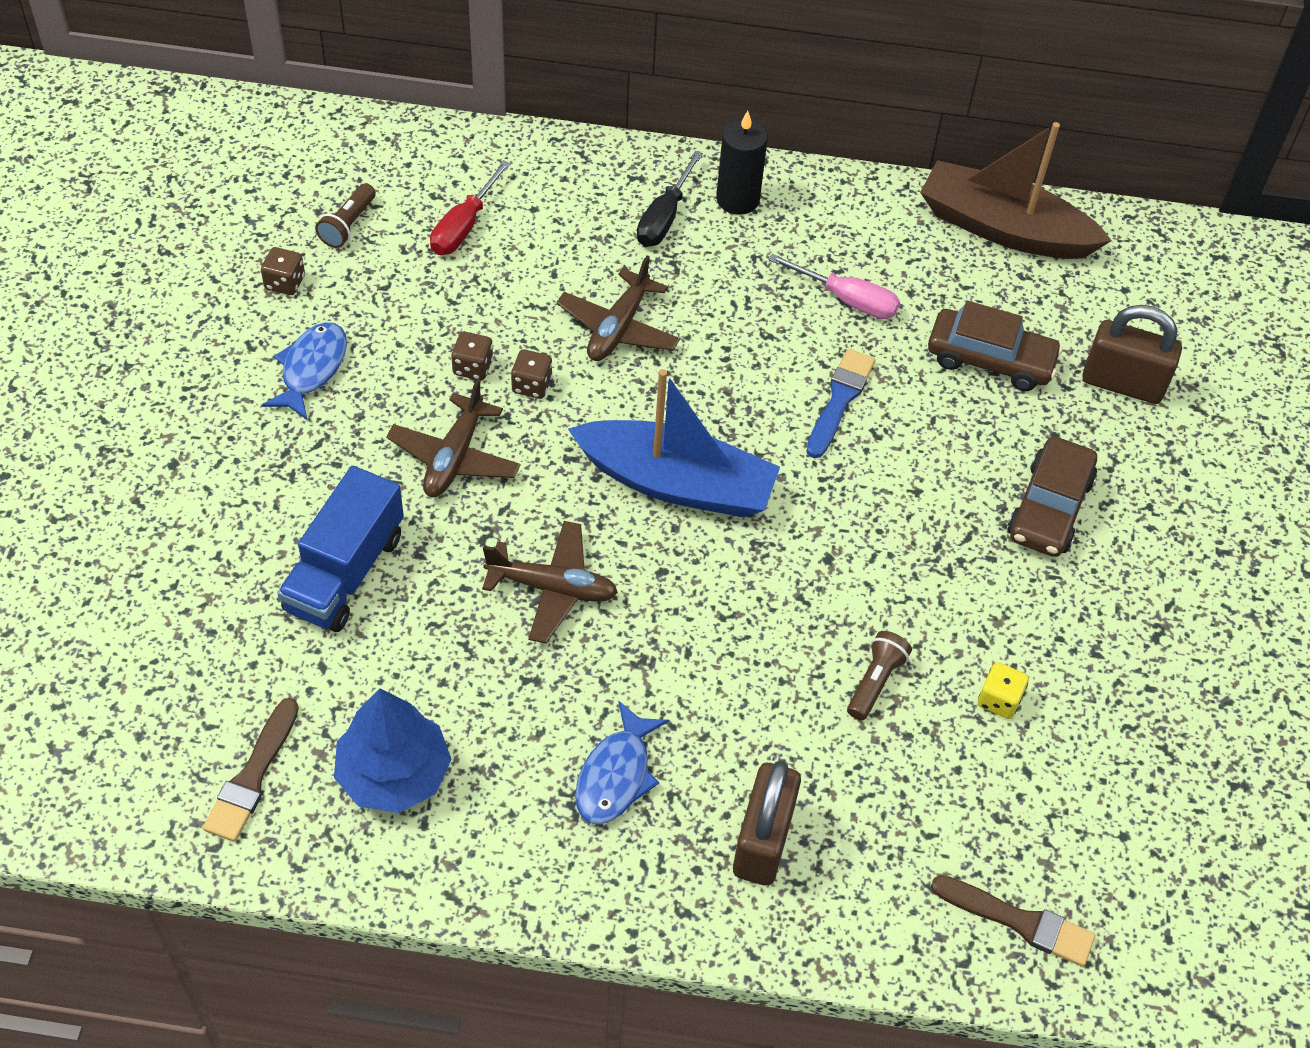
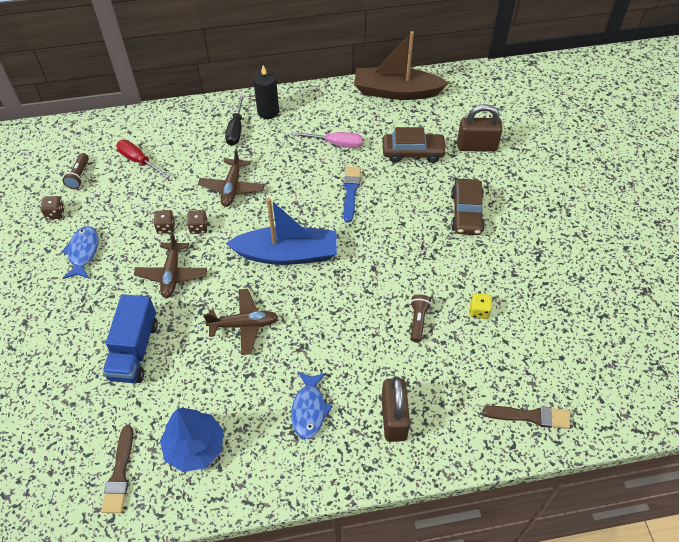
camera: 15 degrees left, 0 degrees up
red screwdriver [430,160,511,255] -> red screwdriver turned 120 degrees clockwise [116,140,170,178]

